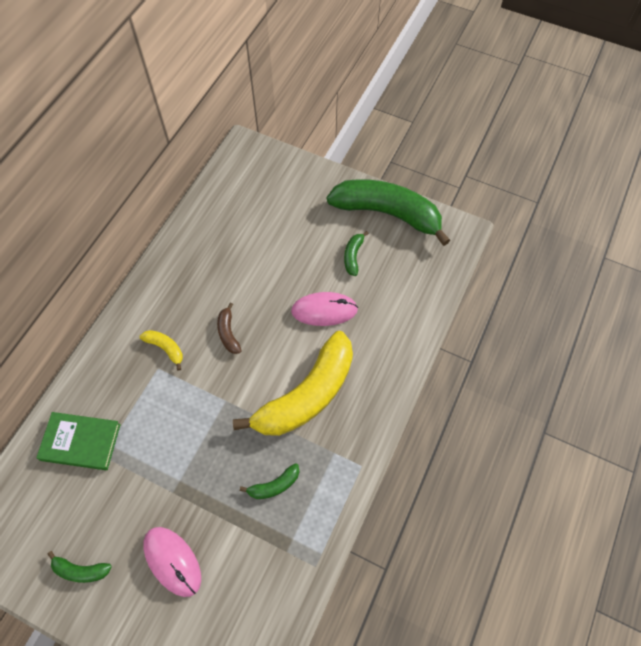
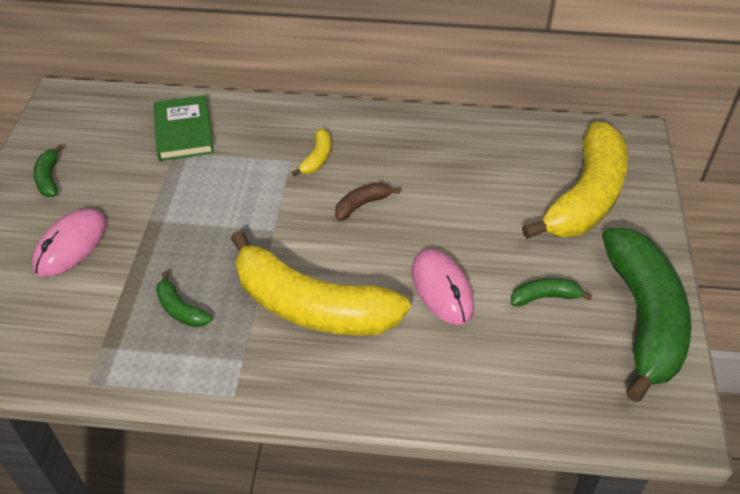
camera: 70 degrees right, 15 degrees down
none -> yellow banana [522,122,628,239]

